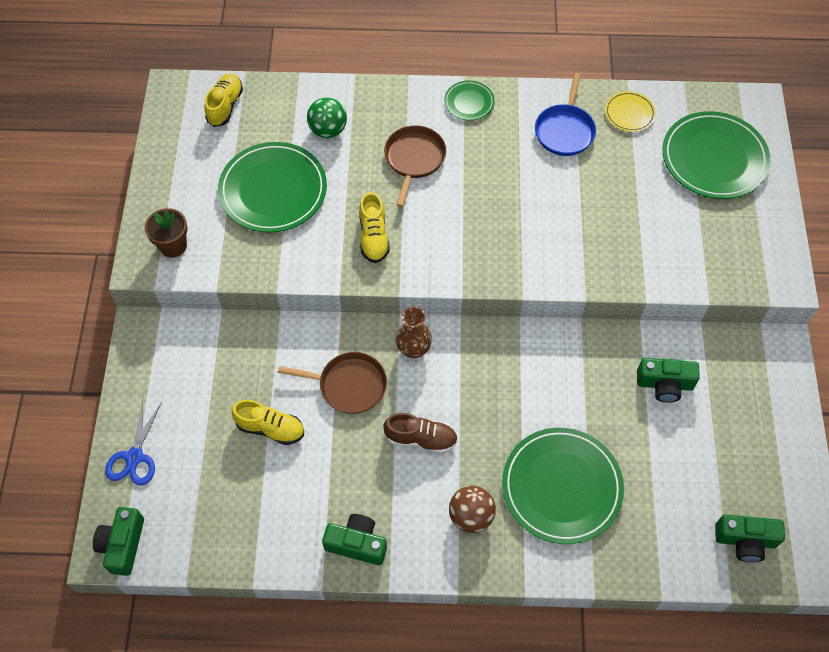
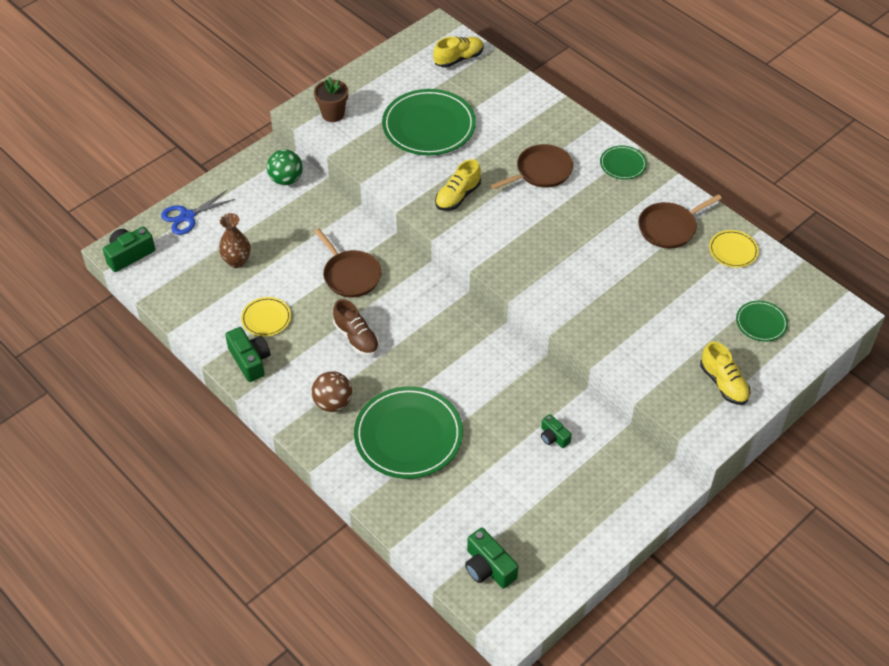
camera: 45 degrees right, 10 degrees down
yellow shoe [231,400,304,445] -> yellow shoe moved to [700,341,750,405]
green ball [307,97,347,138] -> green ball moved to [267,149,303,185]
brown vase [396,307,432,359] -> brown vase moved to [219,213,251,268]
blue pan [535,73,596,156] -> brown pan [638,194,722,249]
green camera [637,358,700,403] -> green camera [541,414,572,448], size x0.61
green plate [662,111,771,199] -> green plate [736,301,788,342], size x0.49
none -> yellow plate [241,297,291,337]

